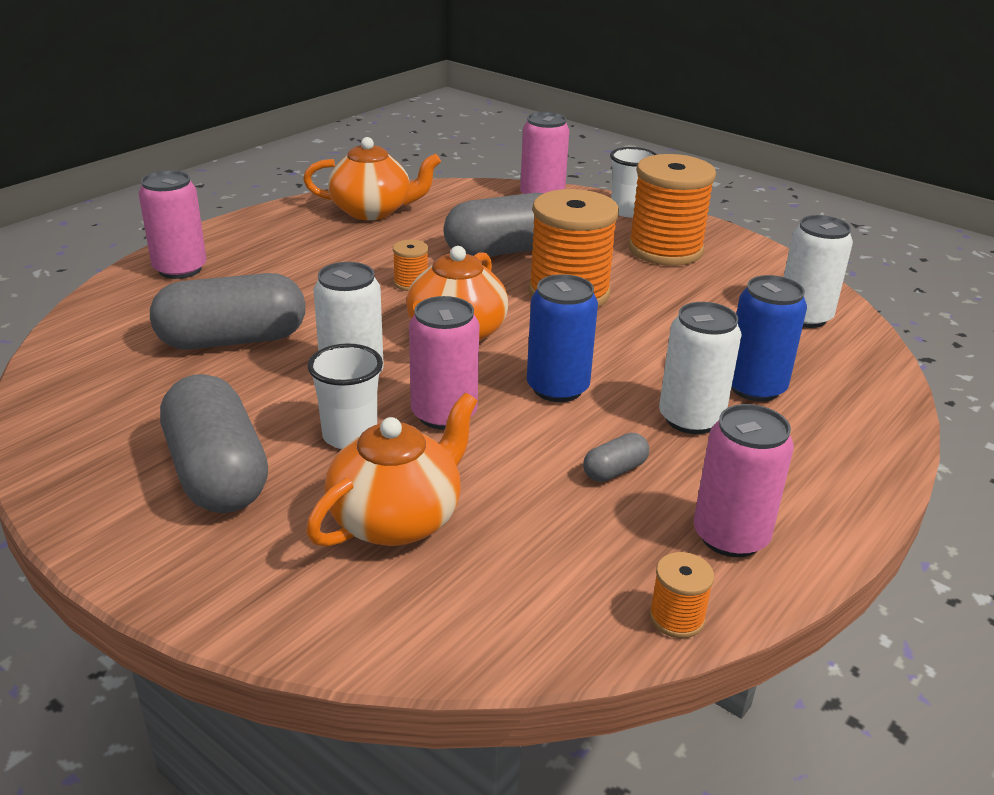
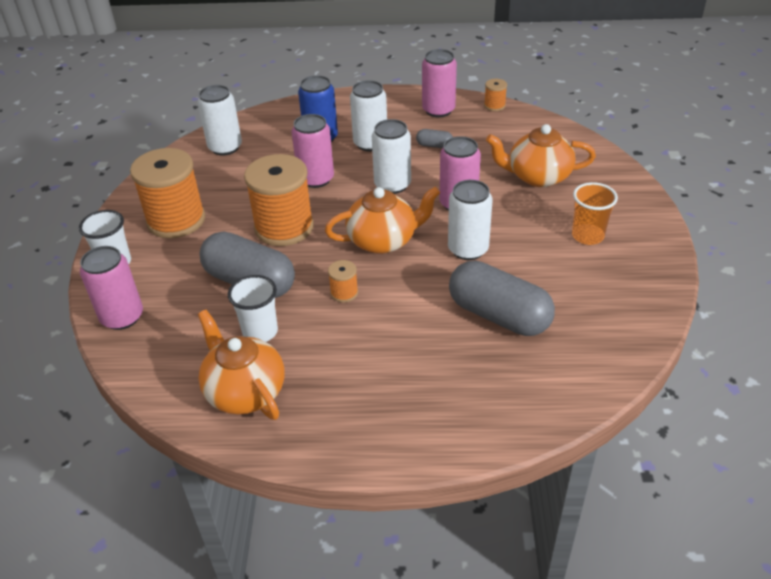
camera: 125 degrees left, 10 degrees up
pink can [139,170,207,279] -> pink can moved to [292,114,334,188]
grey capsule [160,374,268,513] -> orange cup [572,182,618,245]
white cup [308,344,383,449] -> white cup moved to [228,275,278,342]
blue can [527,274,598,402] -> white can [372,119,411,194]

